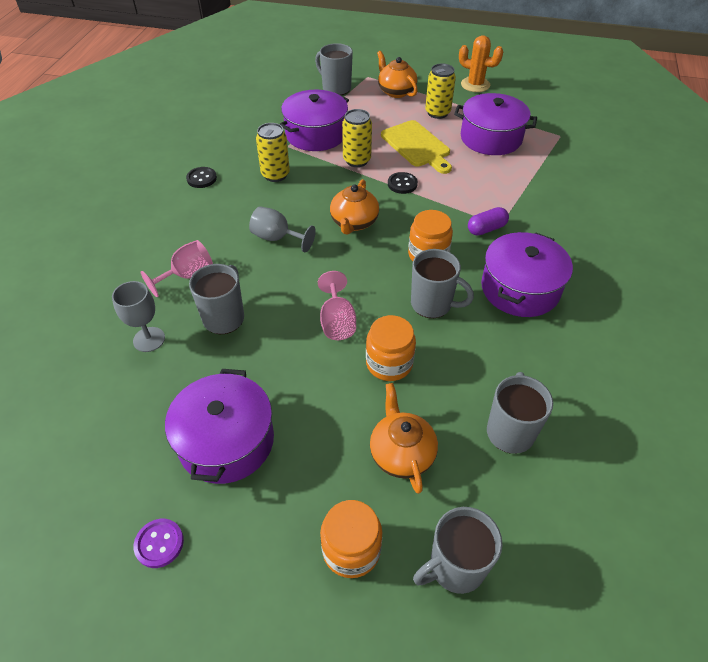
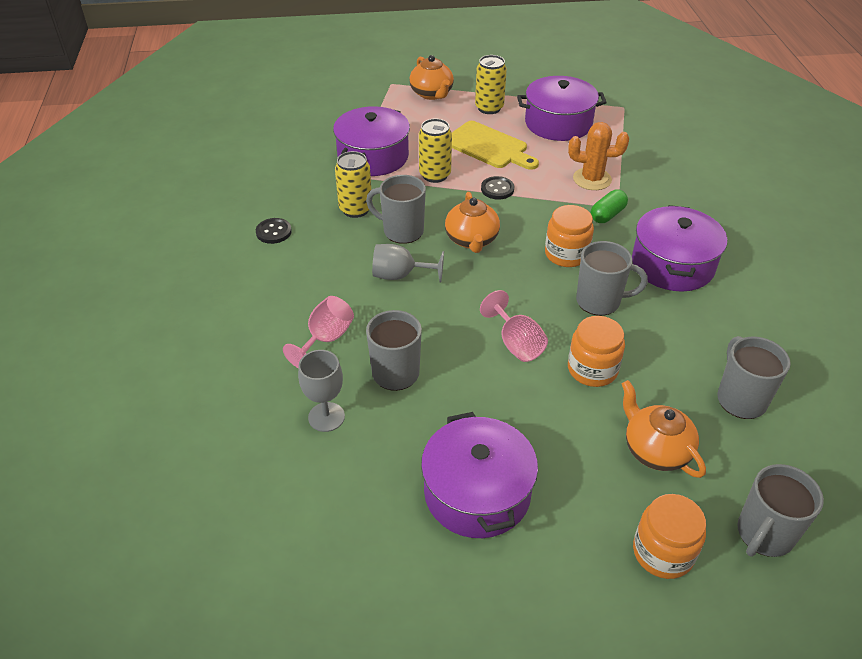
camera: 20 degrees left, 5 degrees down
purple button [134,519,184,568] -> none
grey mug [315,43,353,95] -> grey mug moved to [366,175,426,244]
orange teapot [377,51,418,98] -> orange teapot turned 150 degrees counterclockwise [409,55,454,100]
orange cactus [459,35,503,92] -> orange cactus moved to [568,122,629,190]
purple capsule [468,207,509,236] -> green capsule [591,190,628,223]

